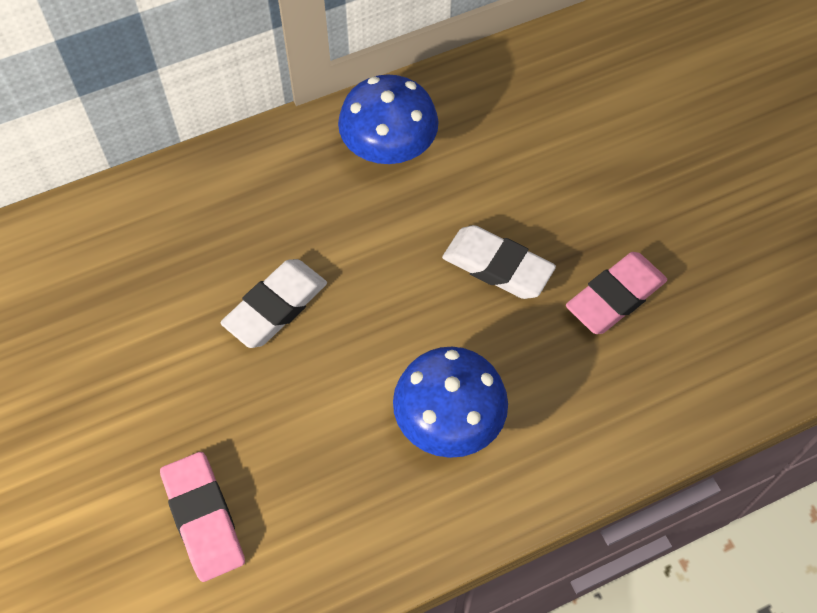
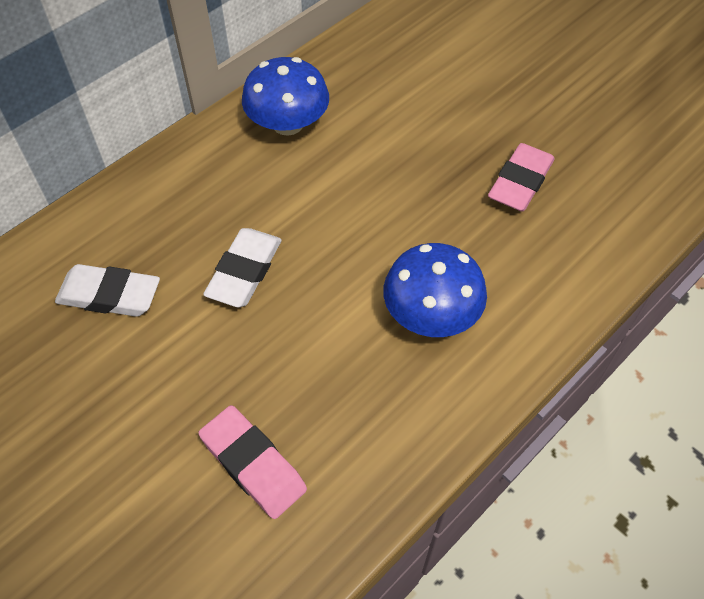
camera: 20 degrees left, 5 degrees down
white eraser [442,225,556,299] -> white eraser moved to [55,264,160,317]

